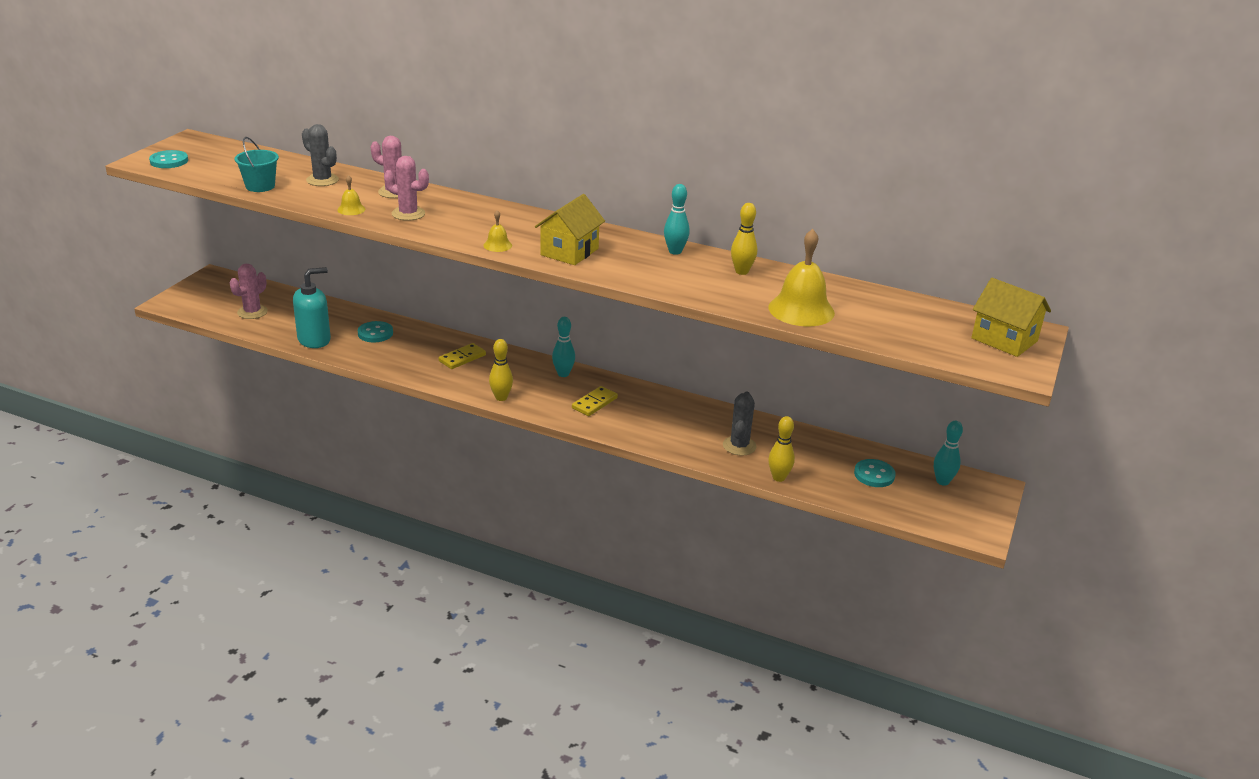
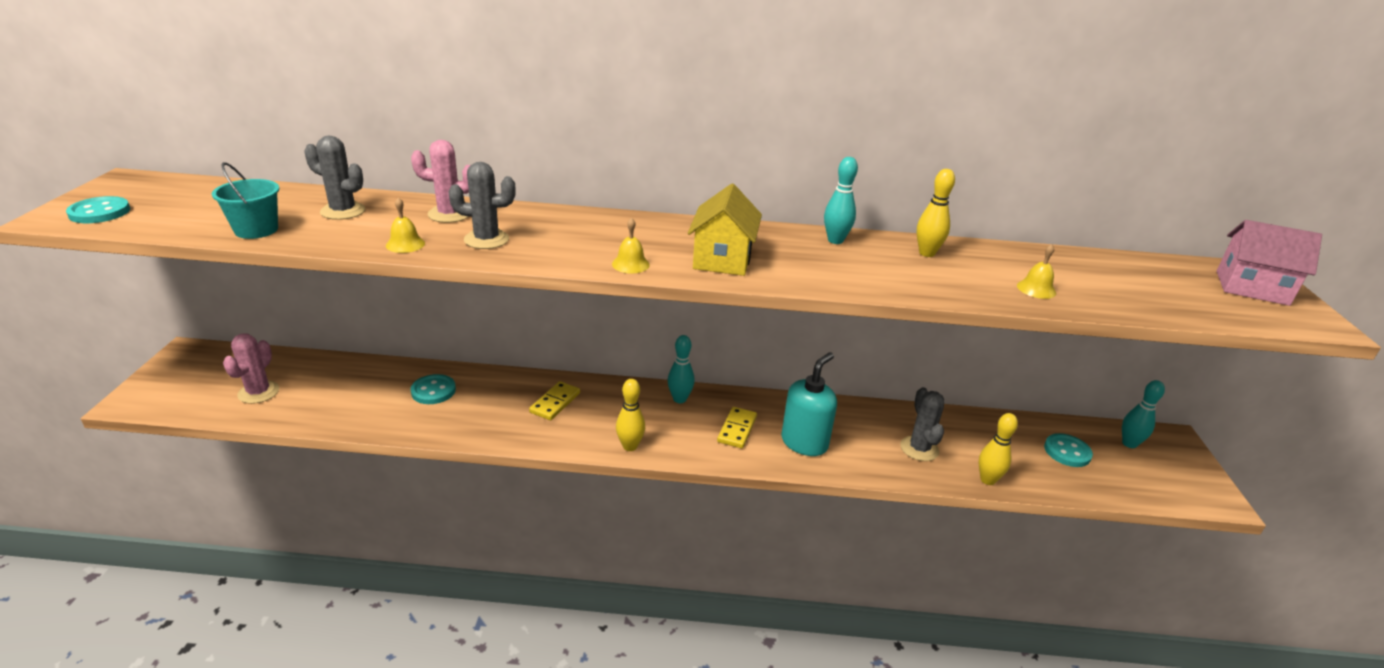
camera: 20 degrees left, 0 degrees up
turquoise soap dispenser [293,267,331,348] -> turquoise soap dispenser moved to [781,352,837,456]
pink cactus [384,156,429,221] -> grey cactus [449,162,516,249]
yellow bell [769,229,835,327] -> yellow bell [1017,244,1056,299], size x0.47
yellow house [971,278,1051,357] -> pink house [1217,220,1322,306]

